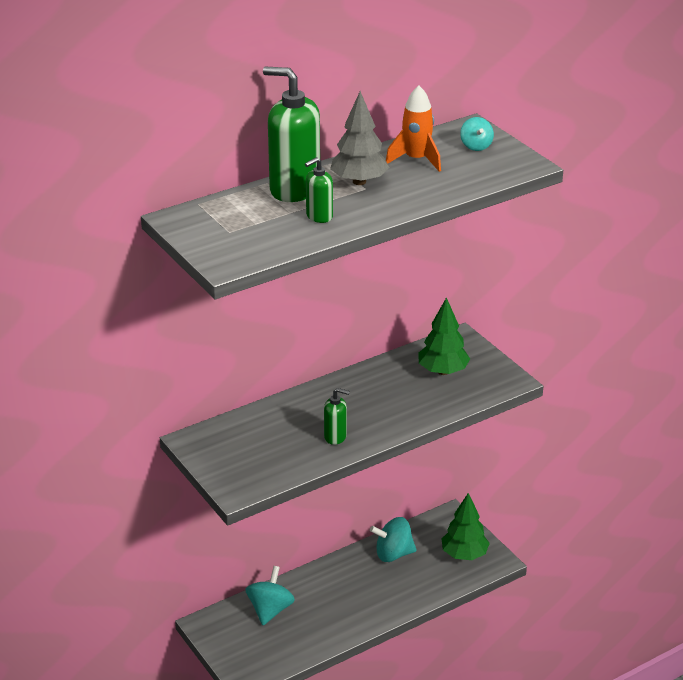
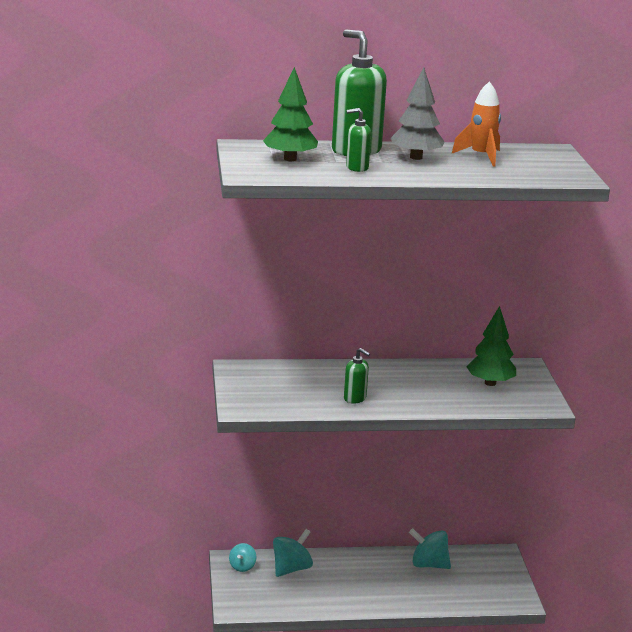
camera: 25 degrees right, 10 degrees down
green tree [441,493,490,560] -> green tree moved to [263,67,318,161]
turquoise spinning top [460,117,494,151] -> turquoise spinning top moved to [229,543,257,572]

